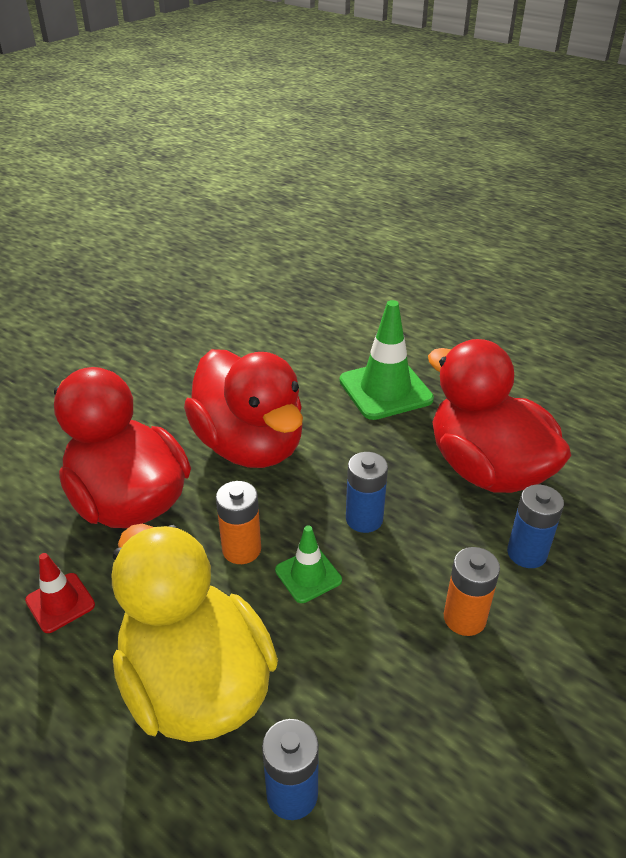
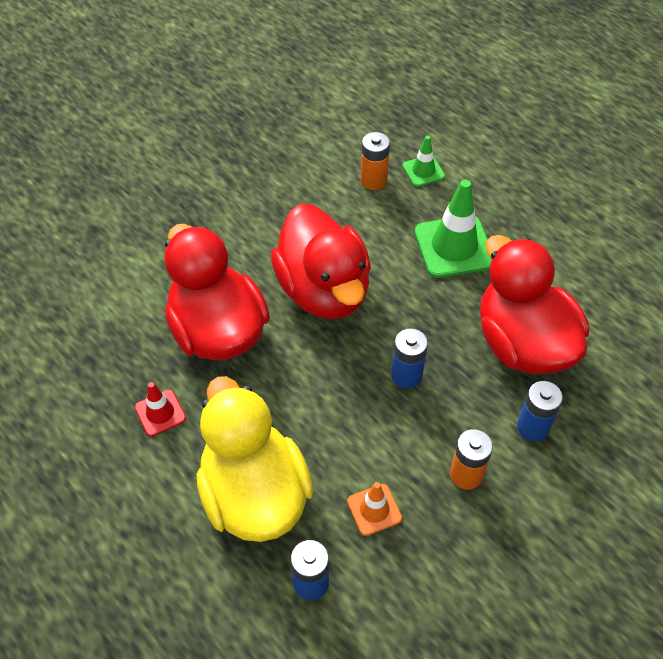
camera: 10 degrees right, 15 degrees up
orange battery [216,481,261,564] -> orange battery moved to [361,132,390,190]
green traffic cone [275,526,342,603] -> green traffic cone moved to [402,136,445,187]
none -> orange traffic cone [347,482,402,536]

